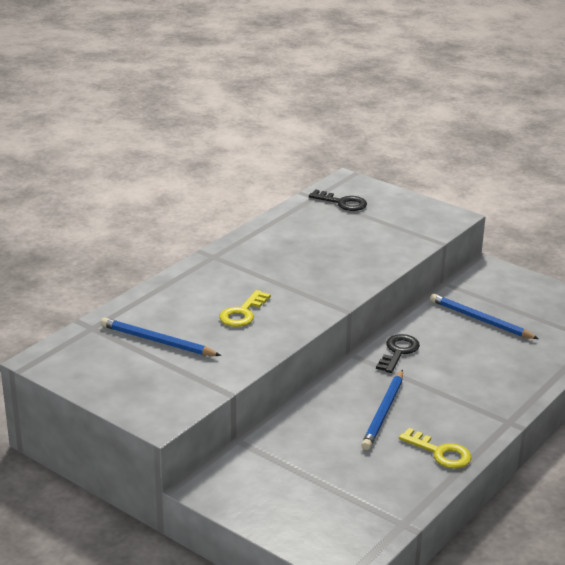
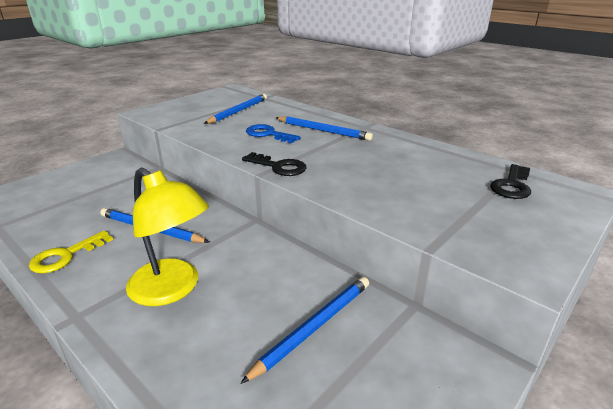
camera: 95 degrees right, 0 degrees up
yellow key [219,290,271,327] -> blue key [246,124,300,143]
black key [376,334,420,373] -> black key moved to [242,152,307,176]
none -> yellow lamp [126,168,209,306]
none -> blue pencil [276,116,373,141]

